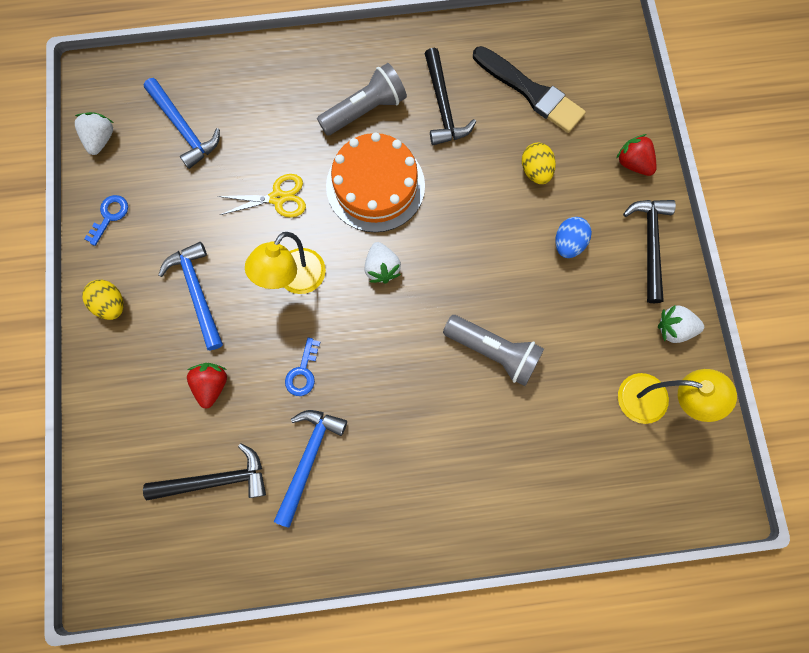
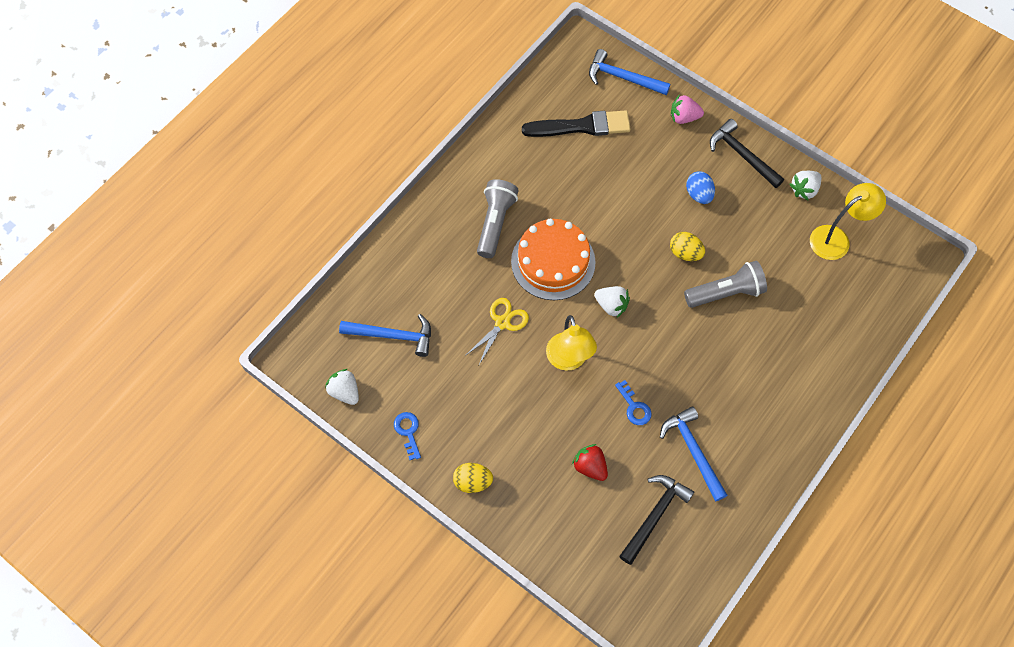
camera: 45 degrees left, 10 degrees down
blue hammer [158,242,223,350] -> blue hammer moved to [589,49,670,95]
black hammer [425,48,476,145] -> none
yellow egg [522,143,556,184] -> yellow egg moved to [670,232,705,261]
red strawberry [616,134,656,176] -> pink strawberry [671,94,704,124]

